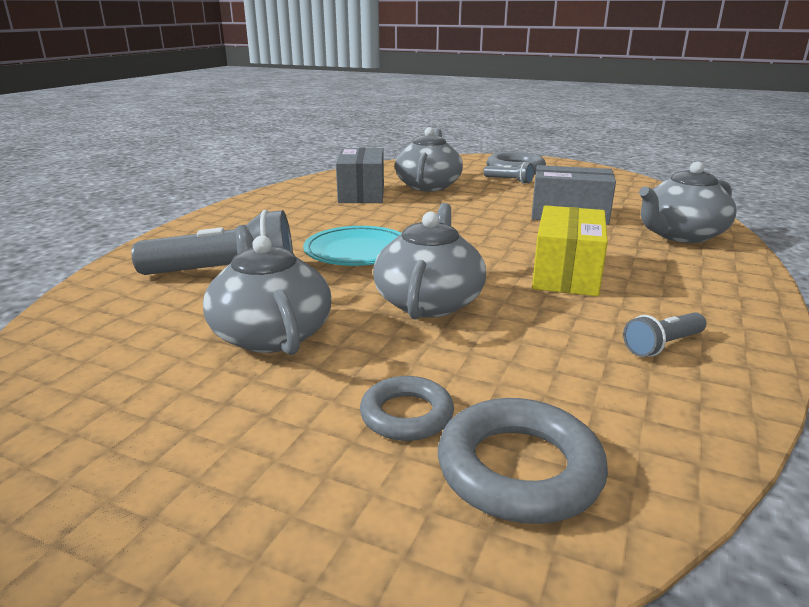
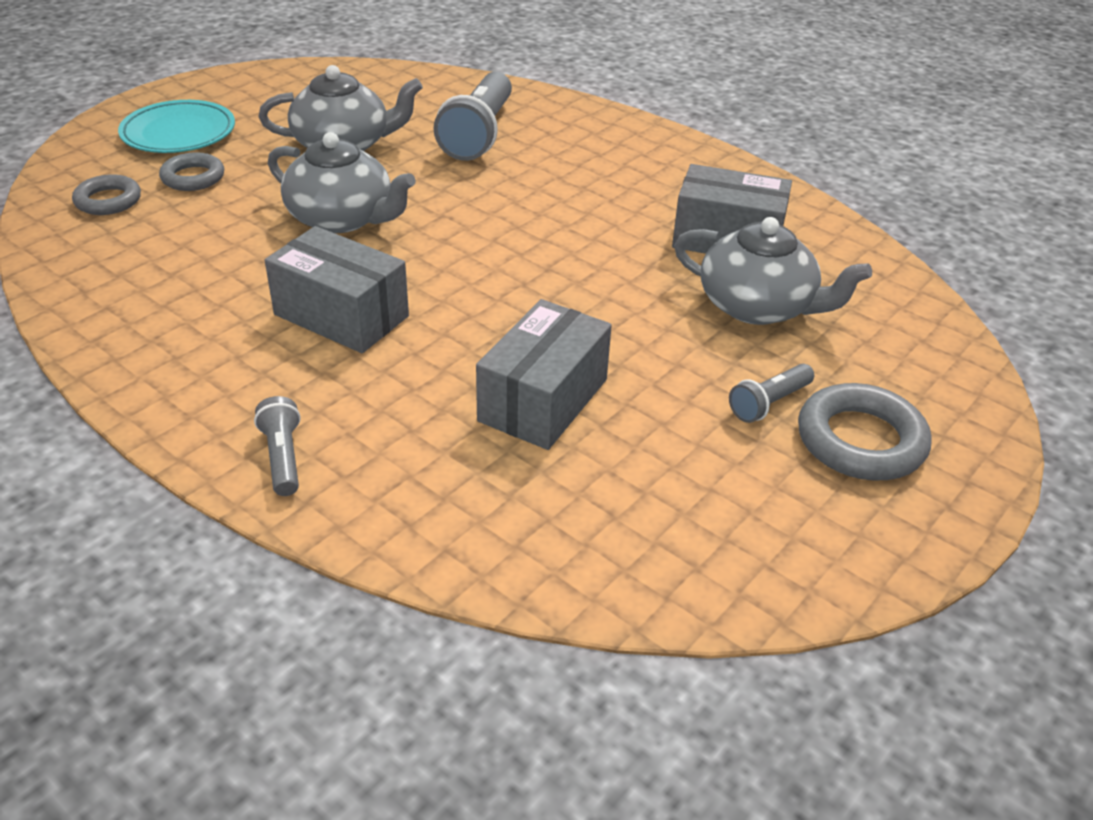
camera: 105 degrees right, 15 degrees up
turquoise plate [303,226,402,266] -> turquoise plate moved to [118,100,235,153]
grey ring [438,398,608,524] -> grey ring [72,174,141,215], size x0.64
yellow box [532,205,608,296] -> grey box [265,226,409,353]
grey flashlight [623,312,706,357] -> grey flashlight moved to [254,396,301,496]
grey teapot [639,162,736,243] -> none

